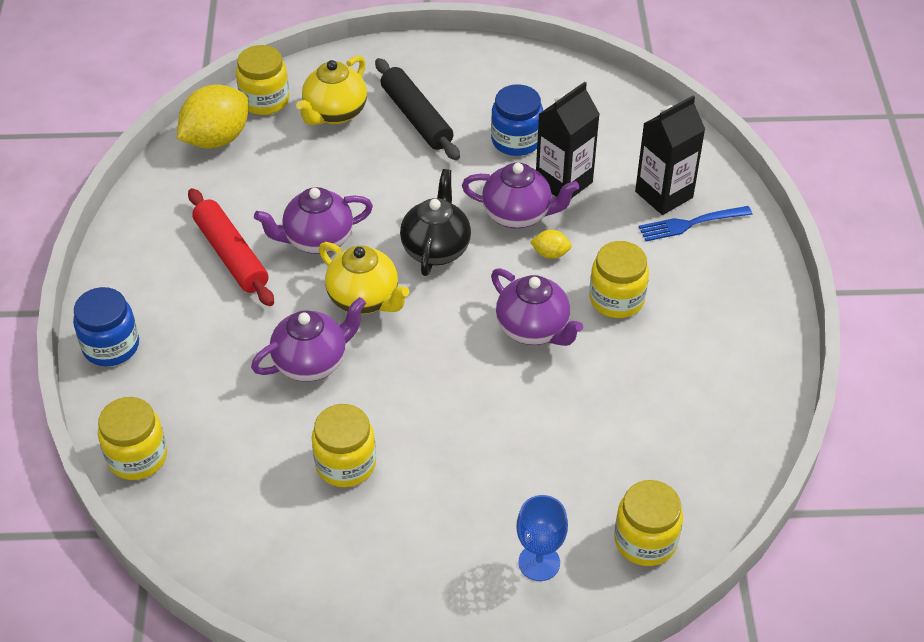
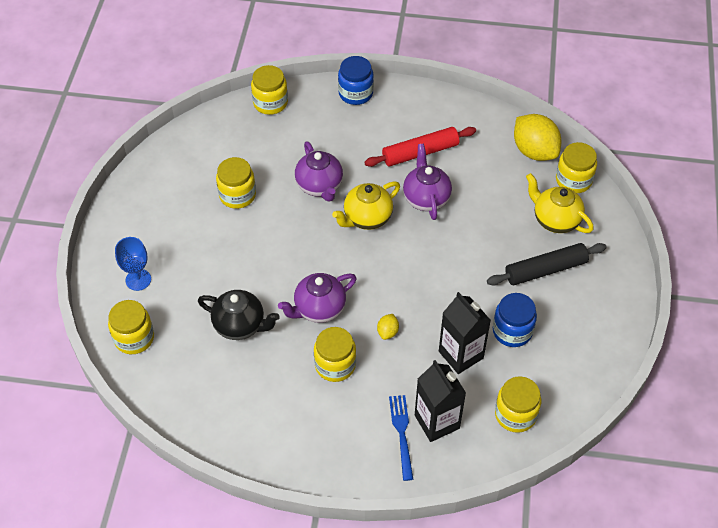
camera: 100 degrees right, 5 degrees up
black teapot [400,169,471,276] -> black teapot moved to [198,290,280,340]
purple teapot [462,163,579,229] -> none
none -> yellow jar [495,376,541,433]

